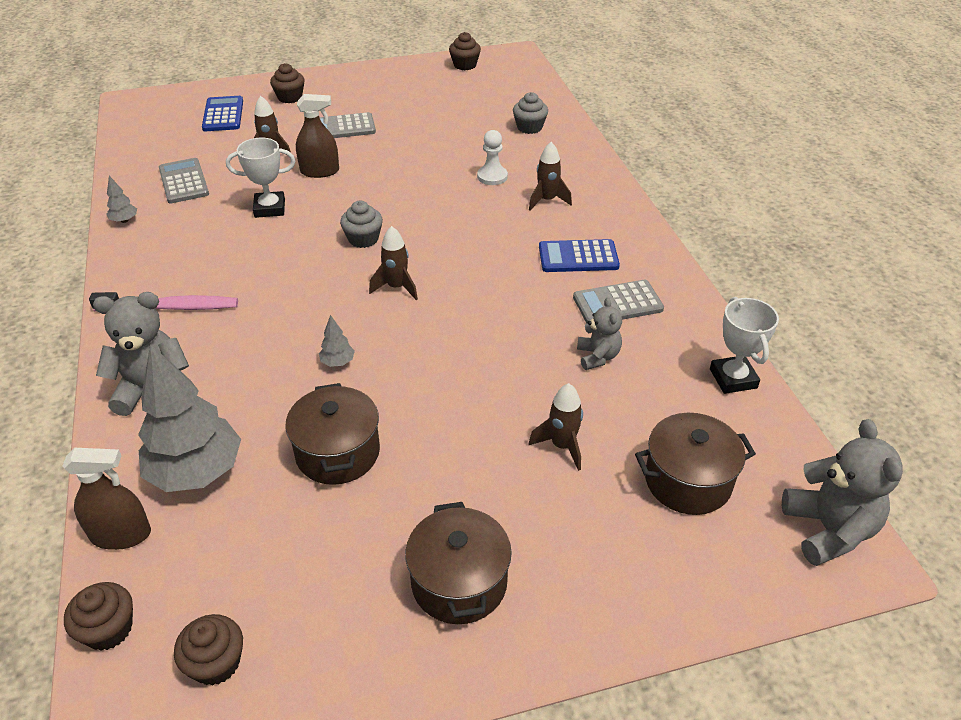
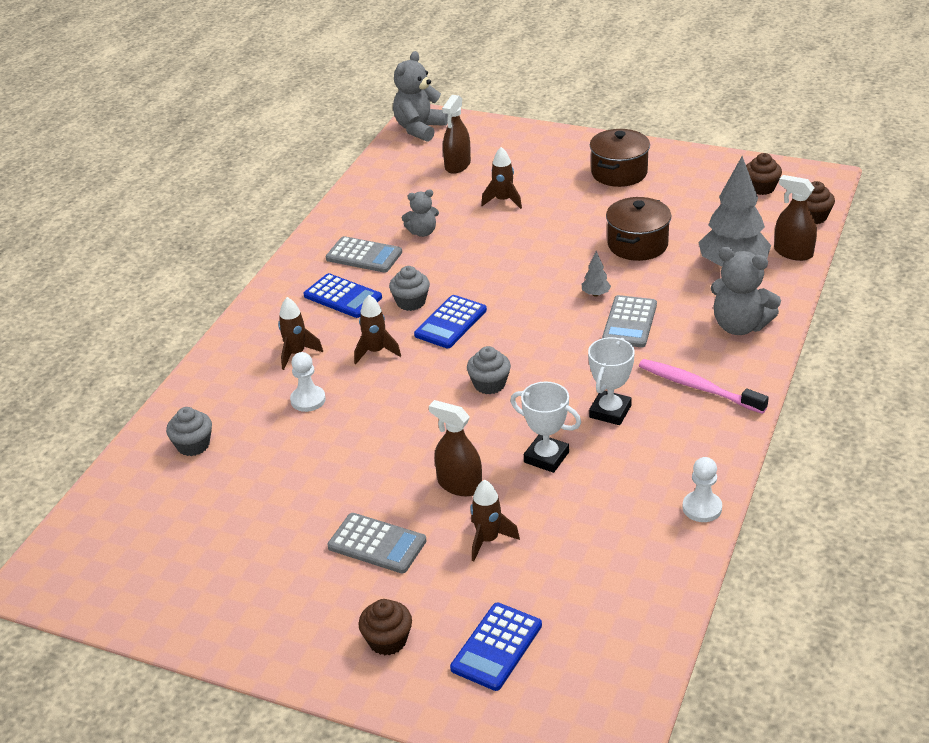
camera: 140 degrees left, 5 degrees down
grey tree [106,176,137,223] -> white pawn [682,457,722,522]
grey calculator [159,158,209,204] -> grey calculator moved to [602,295,657,348]
brown rocket [369,226,418,300] -> brown rocket moved to [354,295,401,364]
brown cupcake [449,32,481,70] -> none
grey teddy bear [577,298,622,370] -> grey teddy bear turned 135 degrees counterclockwise [402,189,439,237]
brown pot [635,413,756,515] -> brown spray bottle [442,95,471,174]
white trophy [710,297,779,394] -> white trophy moved to [588,337,635,425]
none -> grey cupcake [389,266,430,311]
none -> blue calculator [414,295,487,348]

